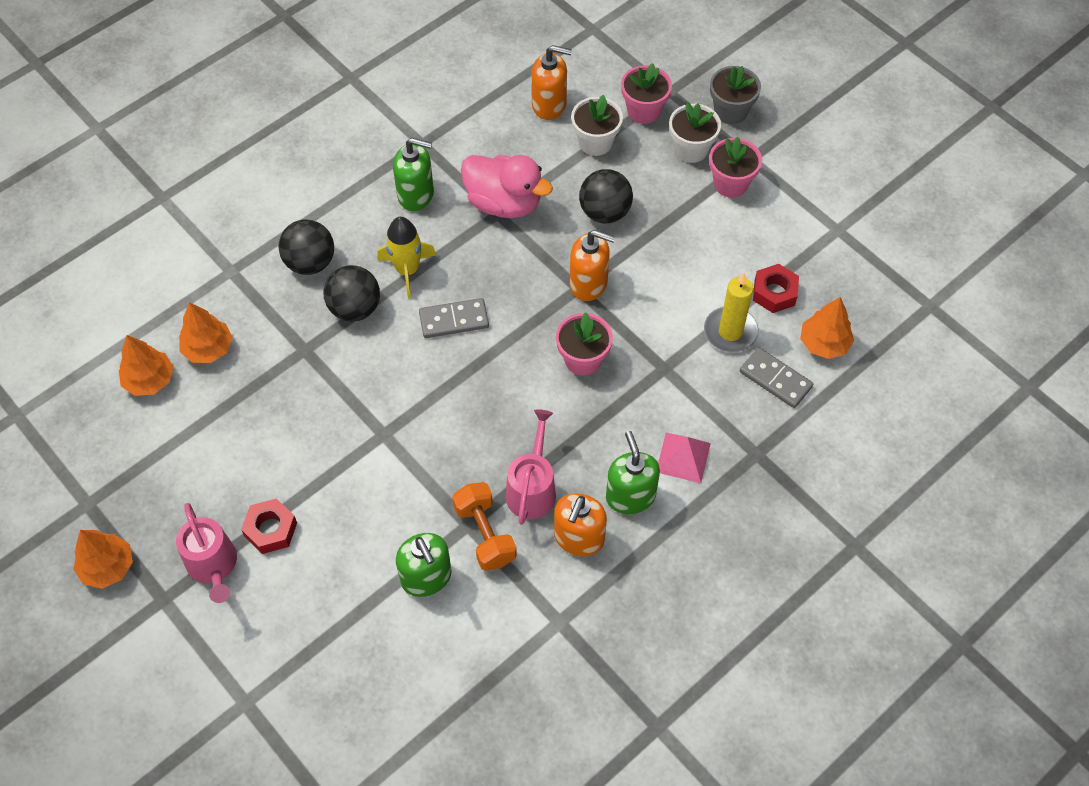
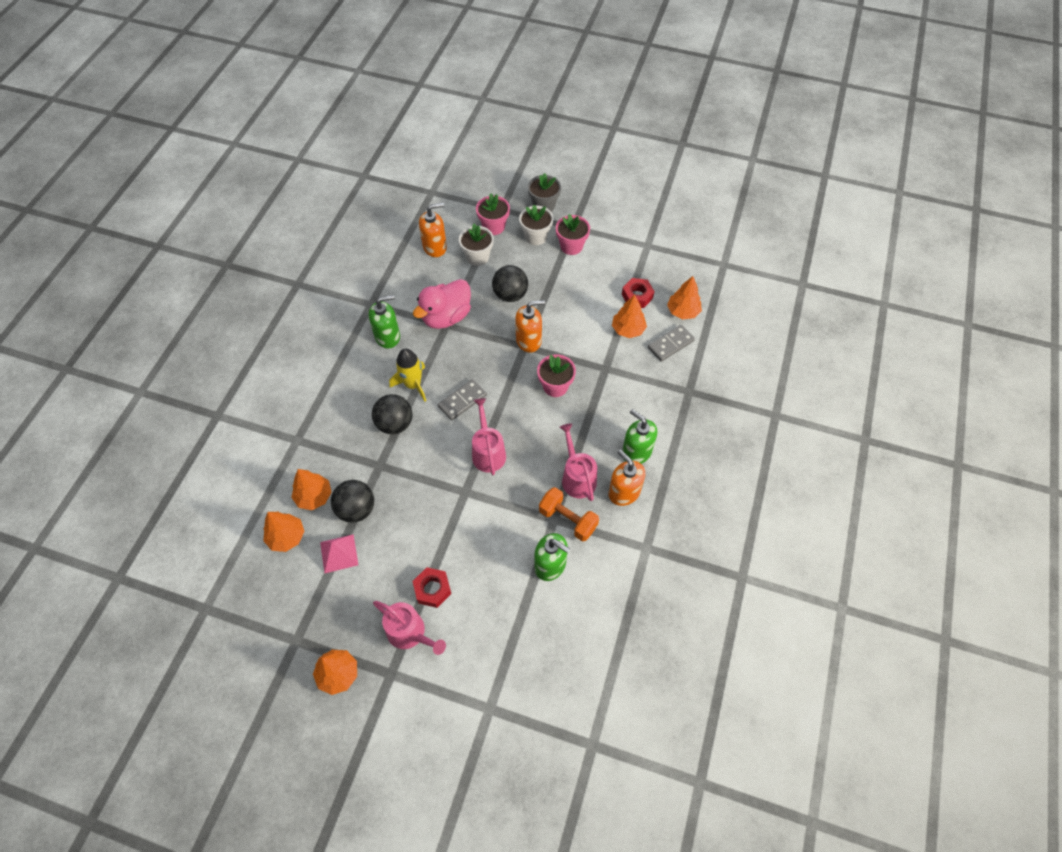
camera: 30 degrees left, 0 degrees up
black ball [279,219,334,275] -> black ball moved to [331,480,374,523]
pink duck [461,155,553,218] -> pink duck turned 135 degrees clockwise [413,279,471,329]
orange soap dispenser [554,493,607,556] -> orange soap dispenser turned 150 degrees clockwise [608,449,645,506]
pink pyramid [658,433,711,483] -> pink pyramid moved to [320,534,358,574]
yellow candle [704,273,759,352] -> orange tree [612,295,647,338]
grey domino [740,347,813,408] -> grey domino turned 45 degrees counterclockwise [648,325,695,362]
none -> pink watering can [472,398,506,475]

